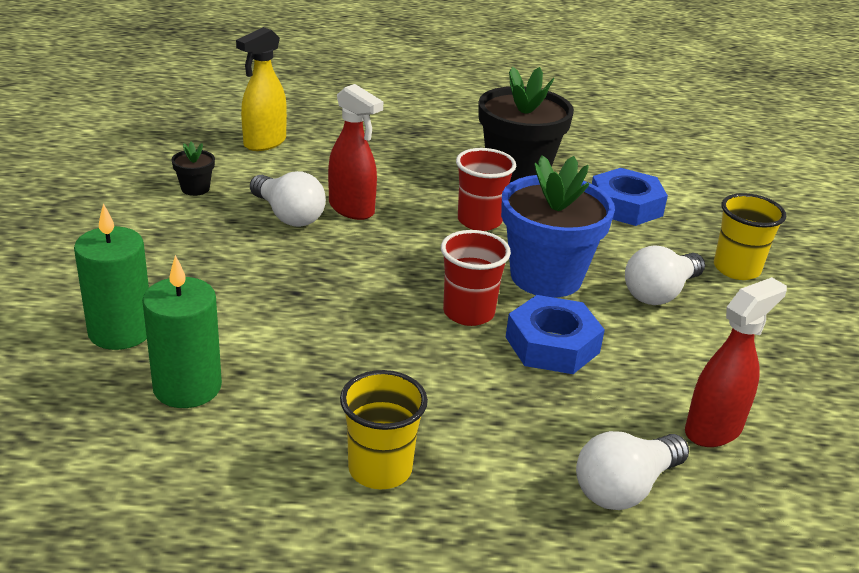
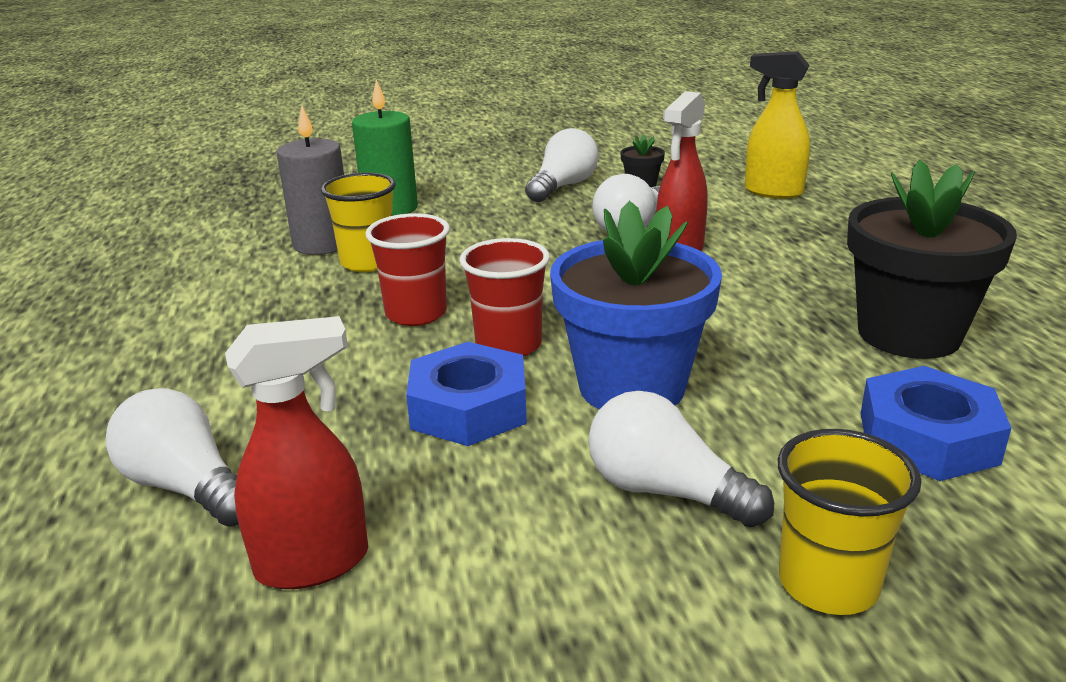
camera: 80 degrees right, 5 degrees down
green candle [142,255,222,408] -> grey candle [277,106,344,255]
yellow cup [340,370,428,489] -> yellow cup moved to [321,173,396,272]
red cup [456,148,516,231] -> red cup moved to [365,213,450,326]
red spray bottle [685,277,787,447] -> red spray bottle turned 60 degrees counterclockwise [225,316,368,589]
none -> white light bulb [525,128,599,202]

